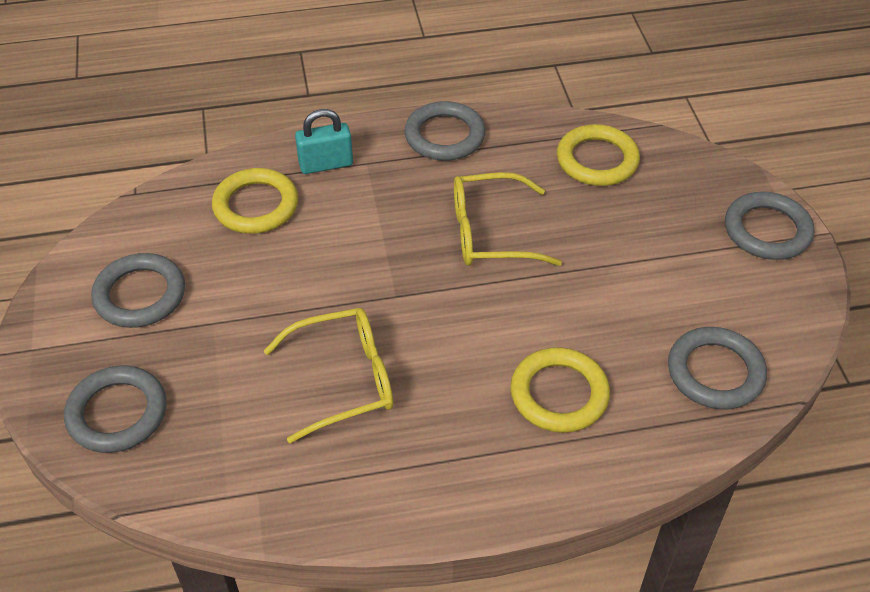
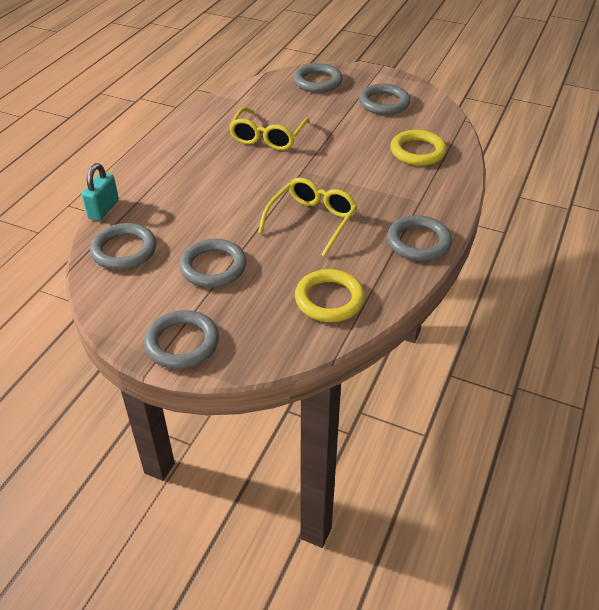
camera: 125 degrees right, 5 degrees down
turquoise padlock [295,109,353,174] -> turquoise padlock moved to [82,163,119,221]
yellow ring [510,347,610,433] -> none
none -> grey ring [179,239,247,288]

